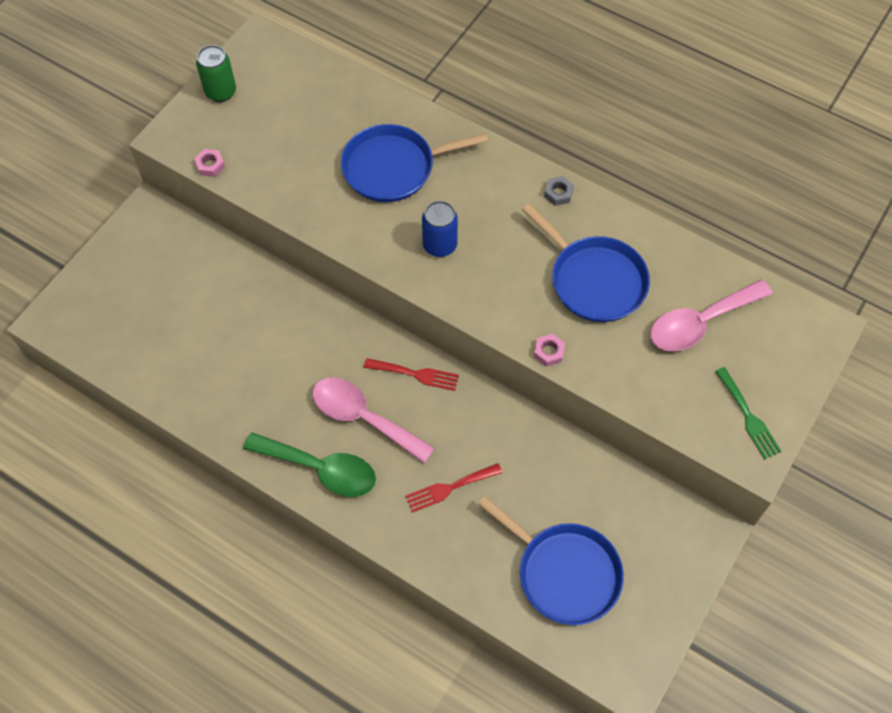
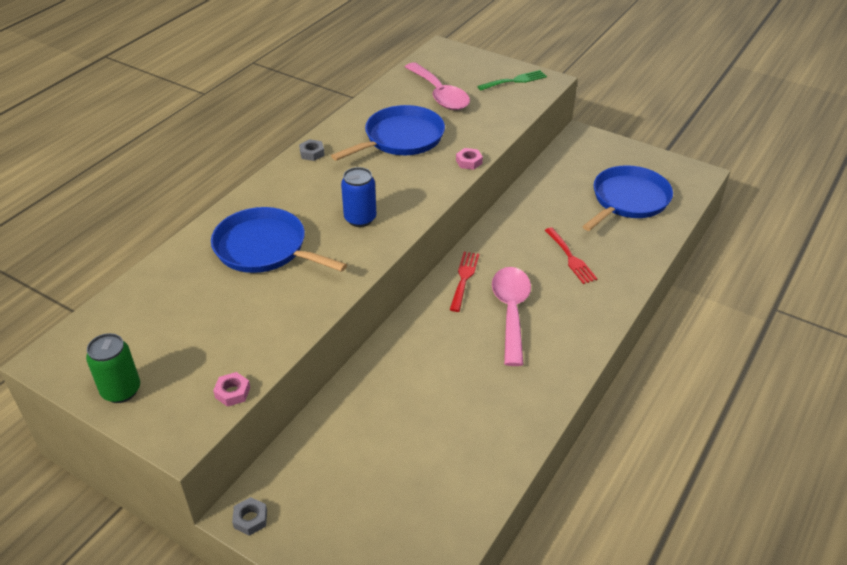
camera: 90 degrees left, 20 degrees down
green spoon [243,432,376,497] -> none
pink spoon [313,377,435,463] -> pink spoon turned 150 degrees clockwise [492,267,531,366]
blue pan [341,124,488,202] -> blue pan turned 135 degrees clockwise [211,207,347,273]
none -> grey nut [232,497,267,536]

